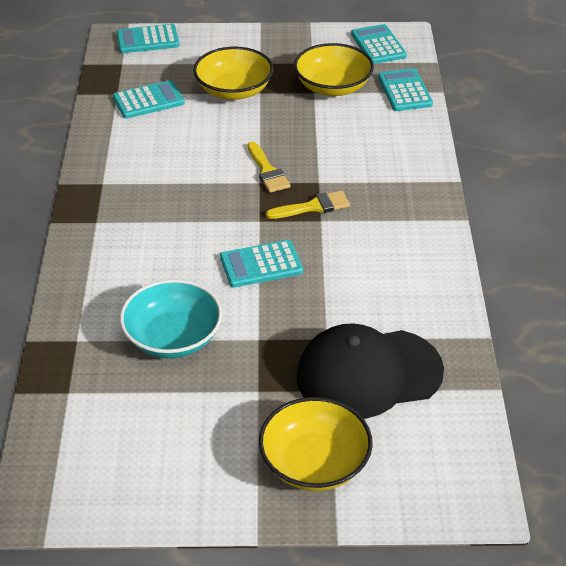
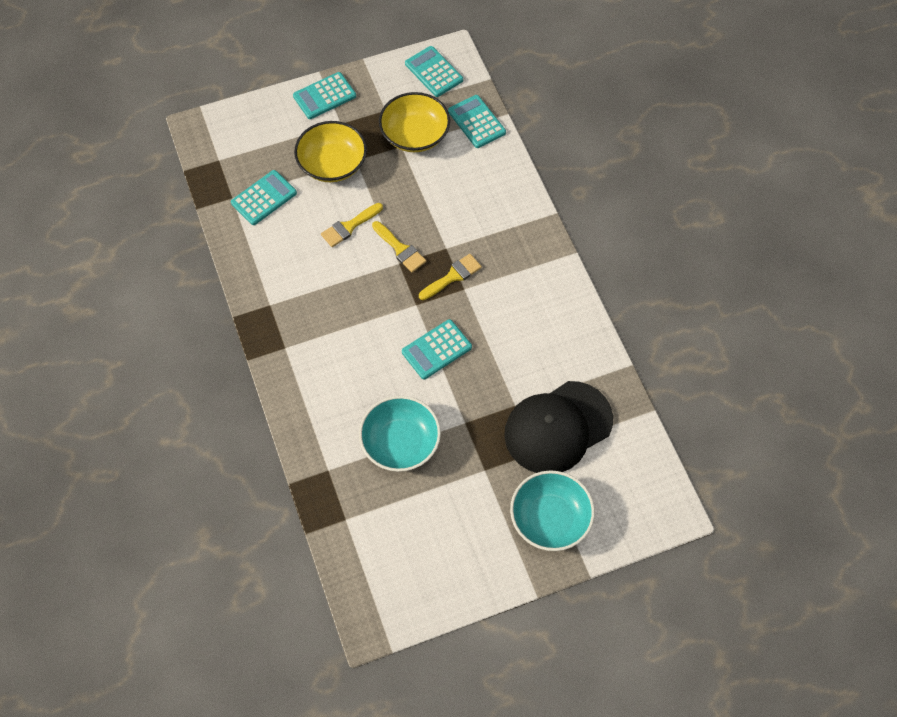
camera: 20 degrees left, 20 degrees up
turquoise calculator [117,24,180,53] -> turquoise calculator moved to [293,72,356,119]
yellow bowl [259,397,373,491] -> turquoise bowl [510,470,595,551]
none -> yellow brush [321,203,383,247]

